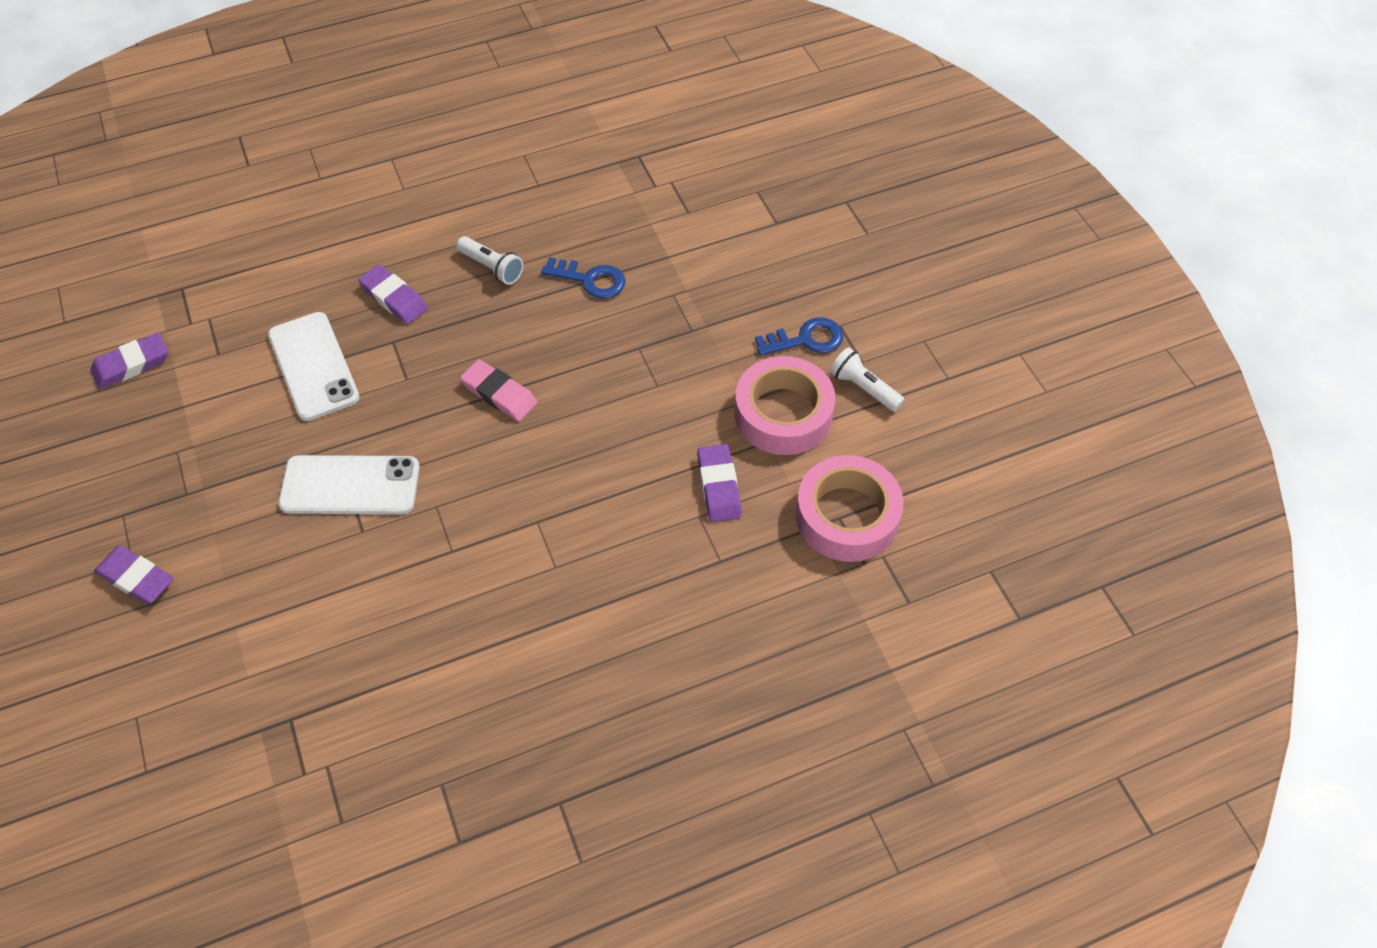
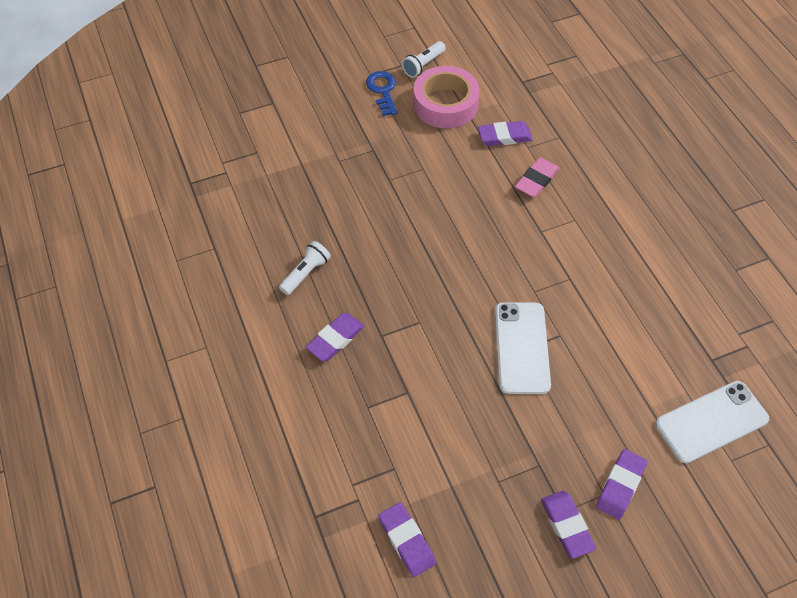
camera: 90 degrees left, 0 degrees up
white phone [268,312,360,421] -> white phone moved to [656,381,769,463]
pink eraser [460,360,537,421] -> pink eraser moved to [515,157,559,198]
blue key [541,257,625,299] -> none
pink tape [796,455,904,562] -> none
none -> purple eraser [541,491,596,559]

